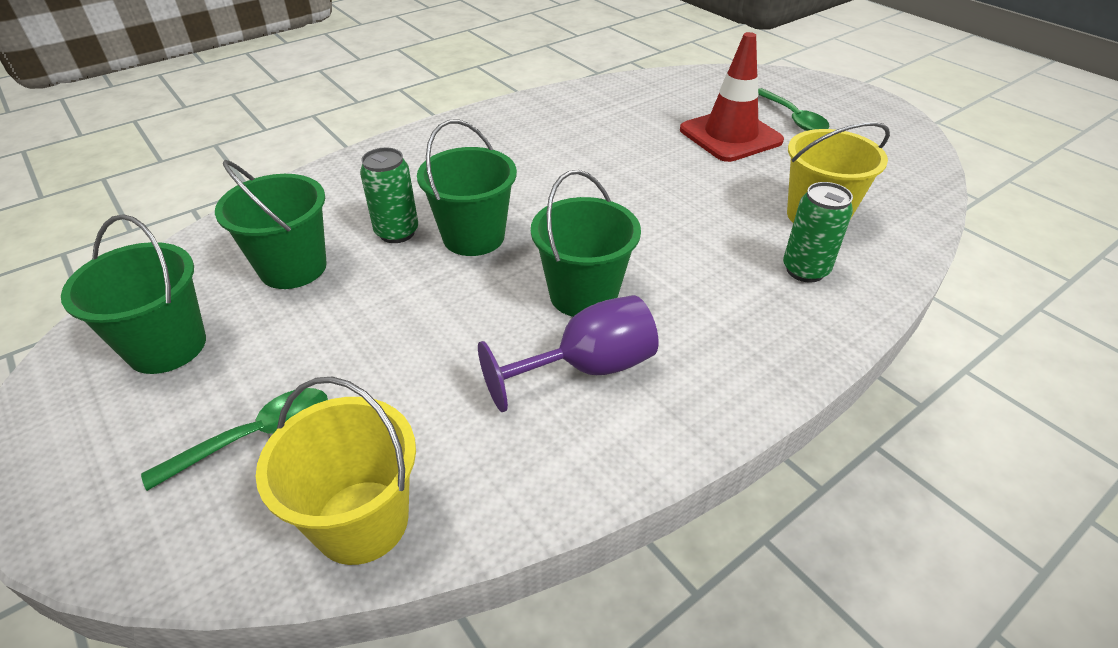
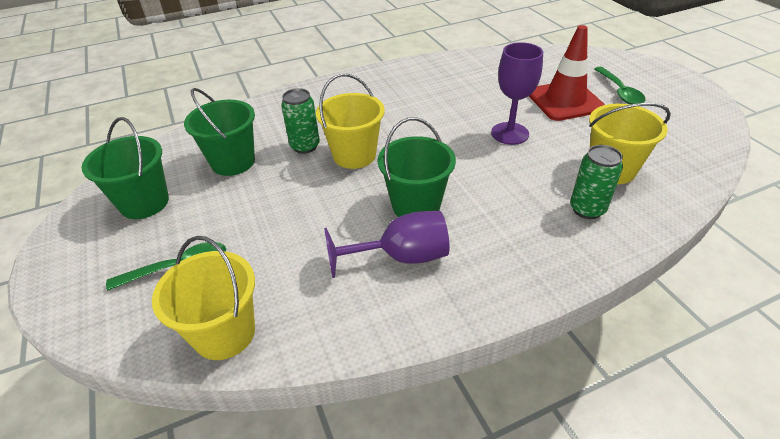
camera: 15 degrees right, 0 degrees up
green bucket [417,120,517,256] -> yellow bucket [316,74,385,169]
none -> purple goblet [491,42,543,145]

